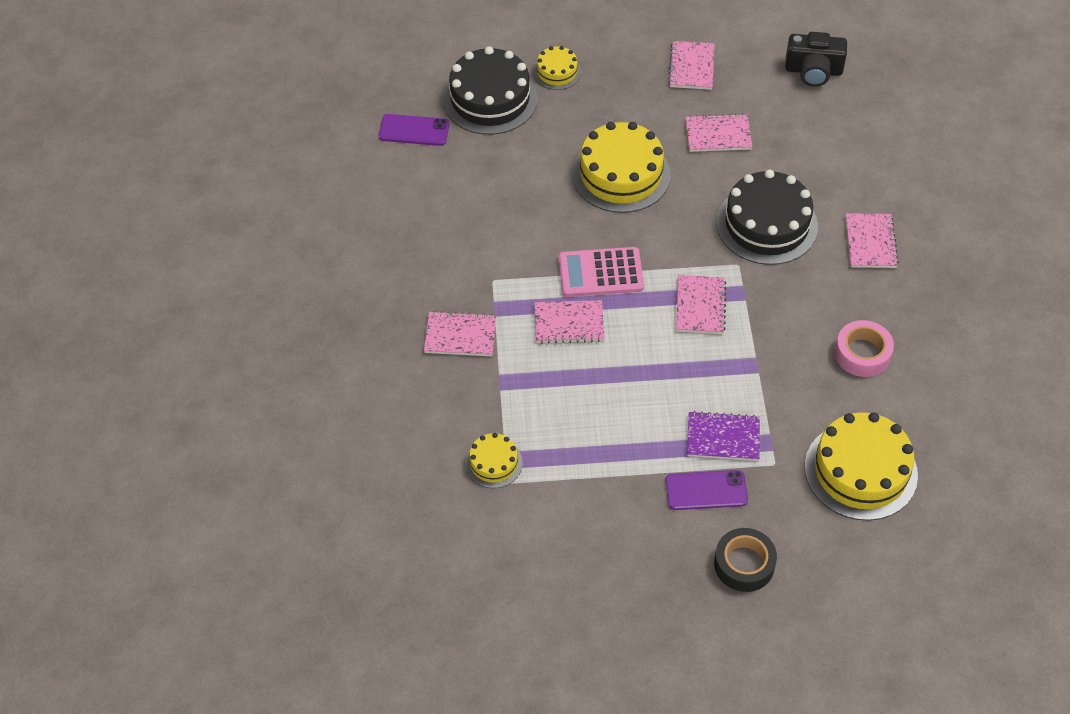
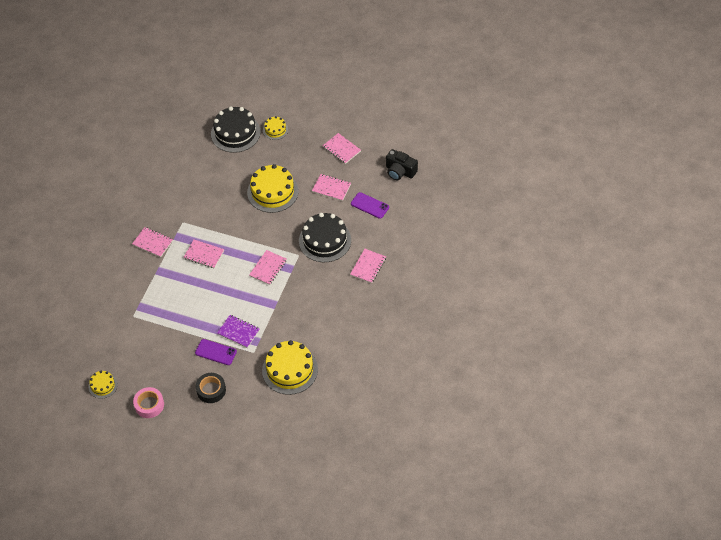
camera: 25 degrees right, 0 degrees up
purple phone [379,114,450,146] -> purple phone moved to [351,192,389,219]
yellow cake [465,433,523,488] -> yellow cake moved to [88,371,118,399]
pink calculator [558,247,644,297] -> none
pink notebook [668,41,714,90] -> pink notebook turned 75 degrees counterclockwise [322,133,361,164]
pink tape [835,320,894,377] -> pink tape moved to [133,387,164,418]

